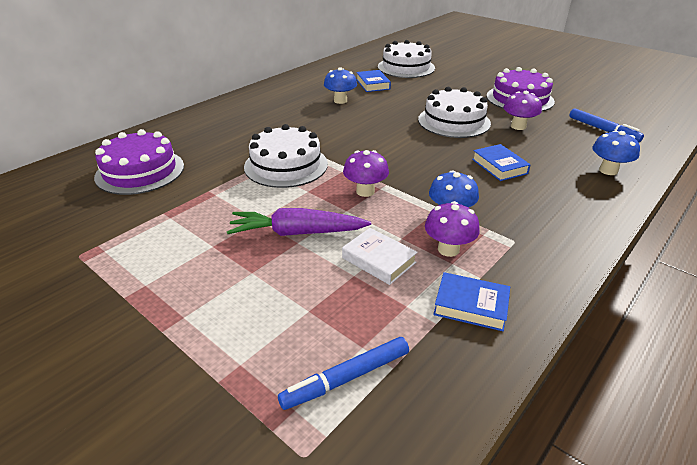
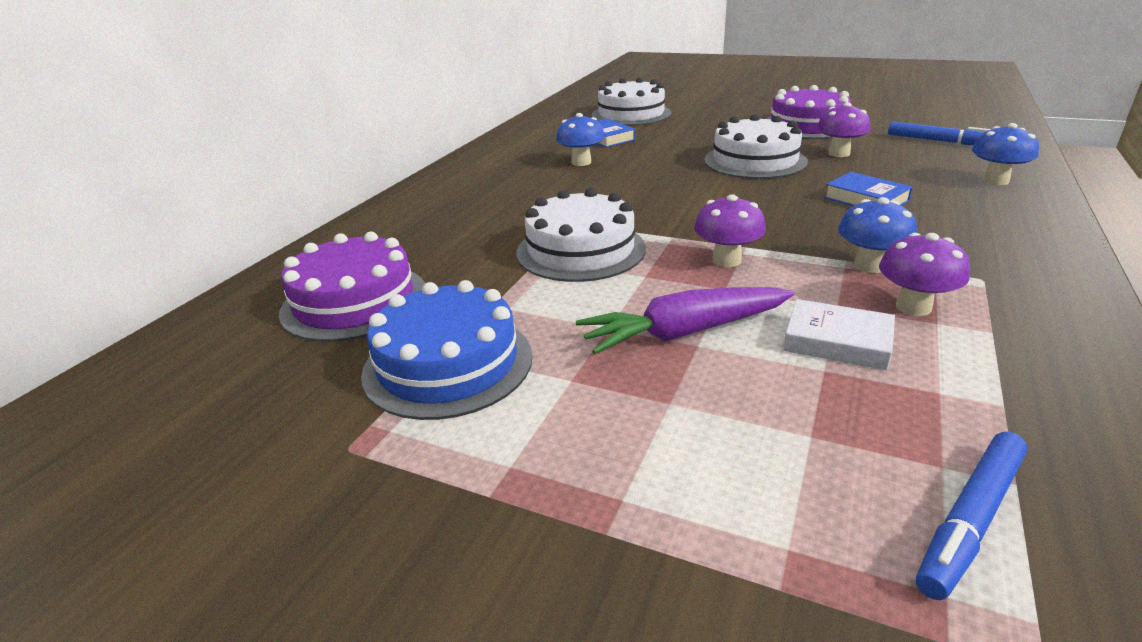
camera: 15 degrees left, 5 degrees down
blue book [433,272,510,331] -> none
none -> blue cake [361,280,533,420]

